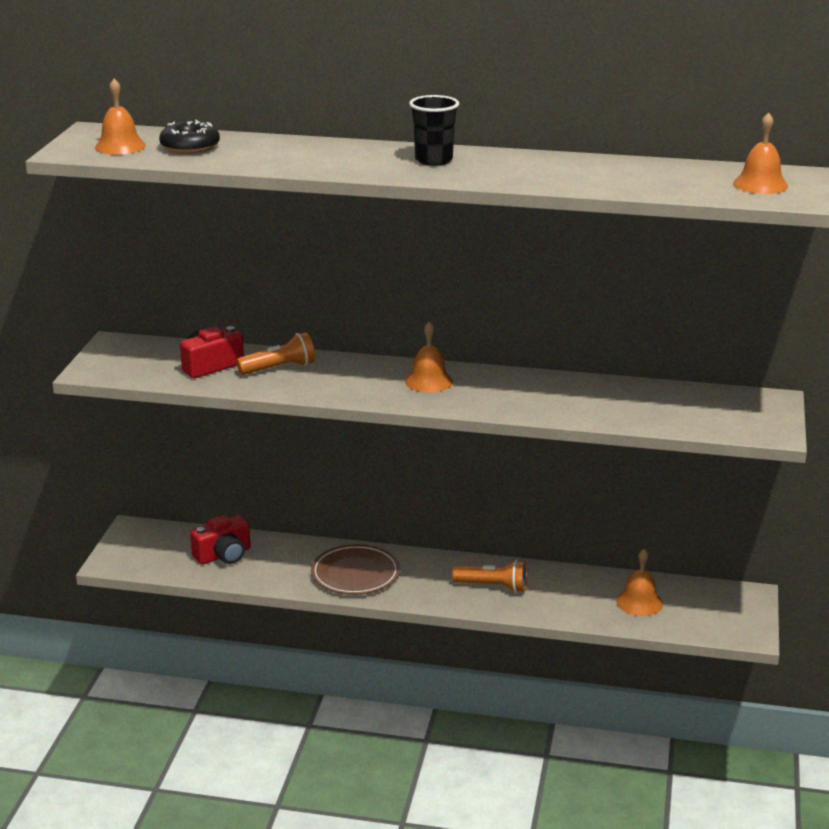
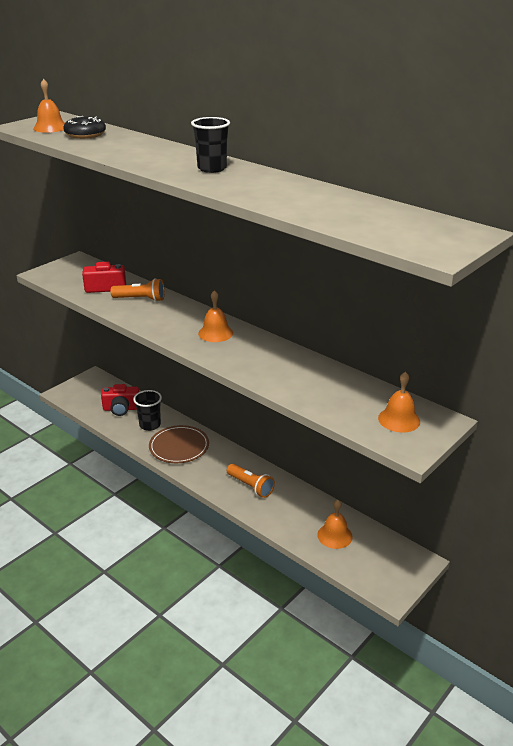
camera: 30 degrees right, 5 degrees up
orange bell [733,112,788,194] -> orange bell moved to [378,372,420,433]
none -> black cup [133,390,162,431]

